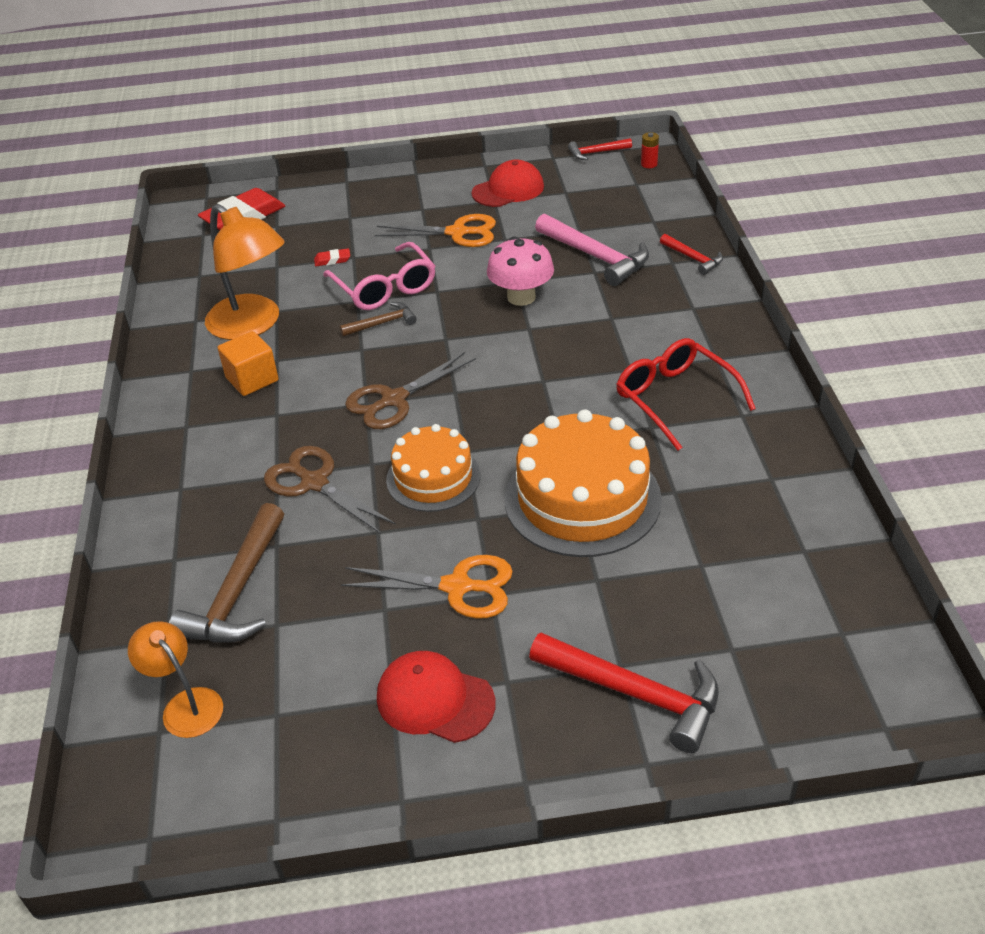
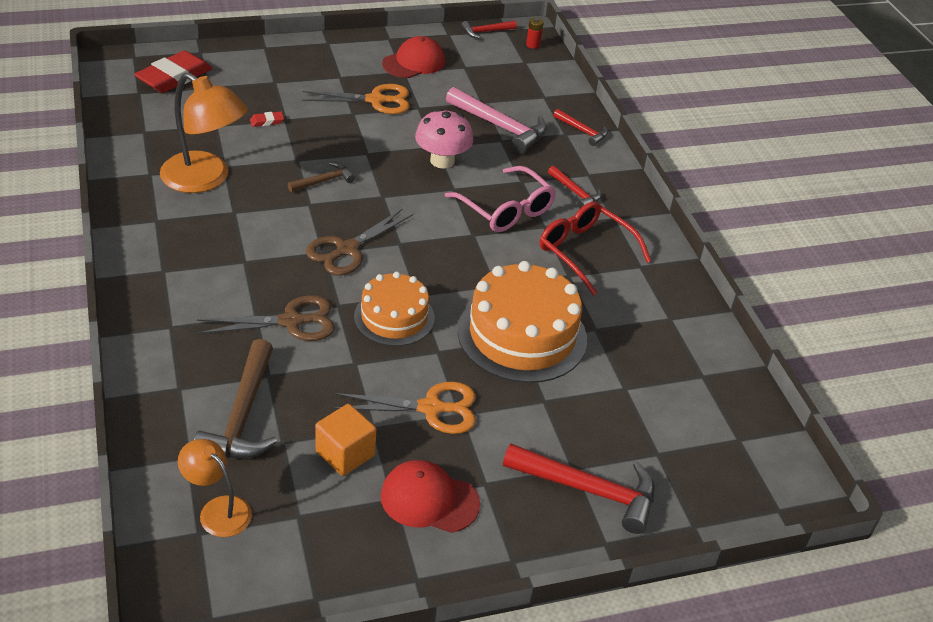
camera: 15 degrees left, 0 degrees up
orange cube [218,331,279,396] -> orange cube moved to [315,404,376,476]
brown scissors [264,446,396,534] -> brown scissors turned 135 degrees clockwise [197,295,335,341]
pink glasses [323,242,435,310] -> pink glasses moved to [445,166,556,232]
none -> red hammer [548,166,601,208]

